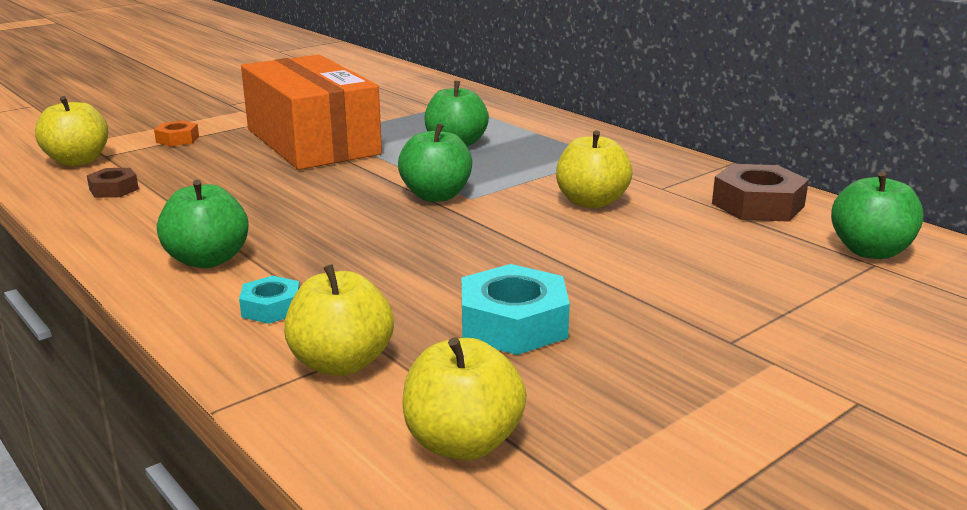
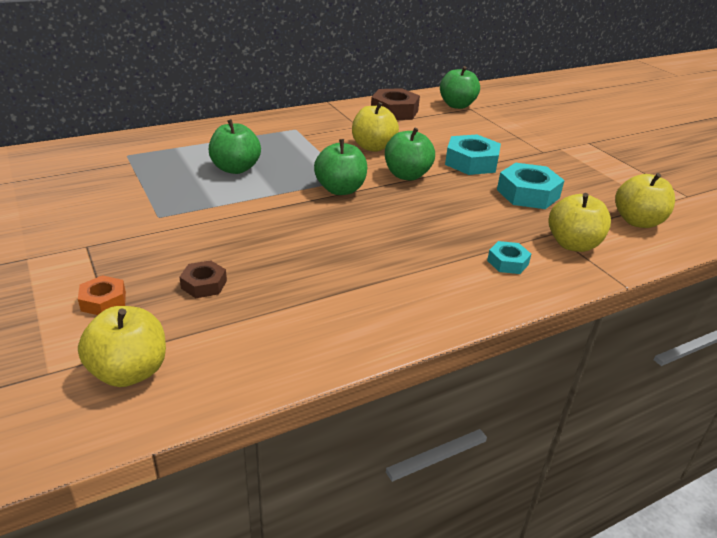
camera: 80 degrees left, 10 degrees up
brown nut [87,168,139,198] -> brown nut moved to [179,260,227,298]
green apple [157,180,249,268] -> green apple moved to [385,127,435,181]
orange box [241,55,382,170] -> none
none -> turquoise nut [445,134,501,175]

